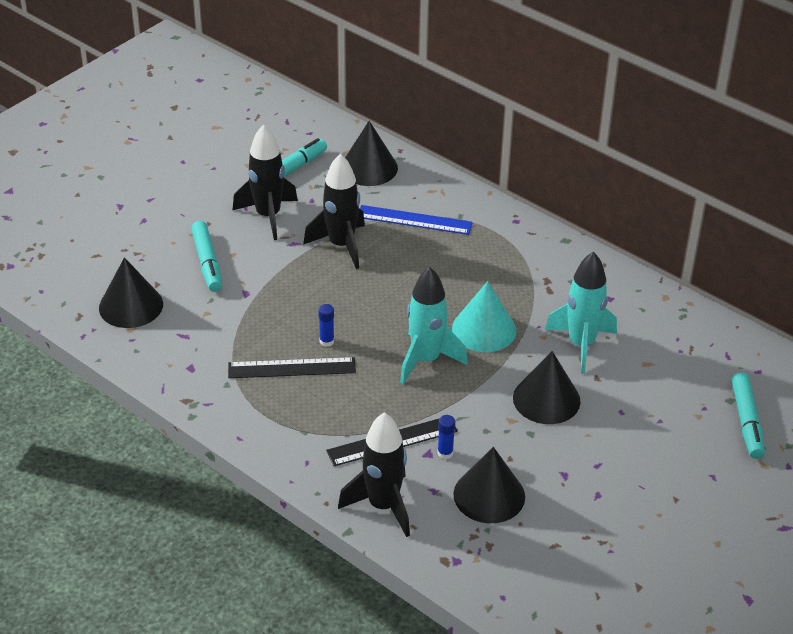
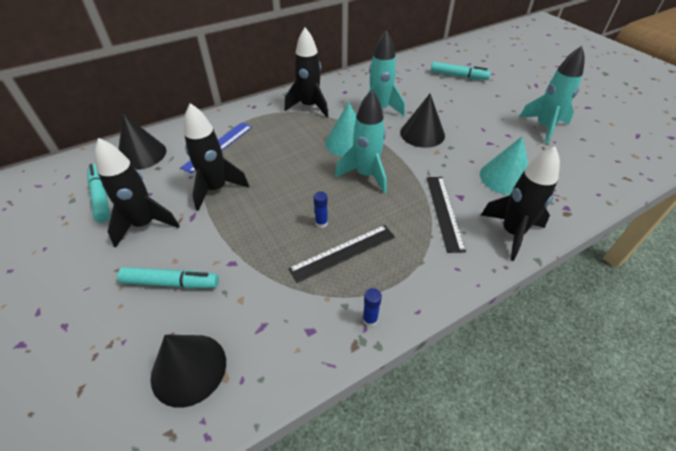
camera: 70 degrees left, 5 degrees up
black ruler [228,357,356,378] -> black ruler turned 45 degrees clockwise [288,225,395,283]
blue glue stick [437,415,455,459] -> blue glue stick moved to [363,288,382,327]
black cone [454,447,525,523] -> turquoise cone [480,136,528,195]
none -> black rocket [284,27,329,117]
none -> turquoise rocket [519,46,585,144]

